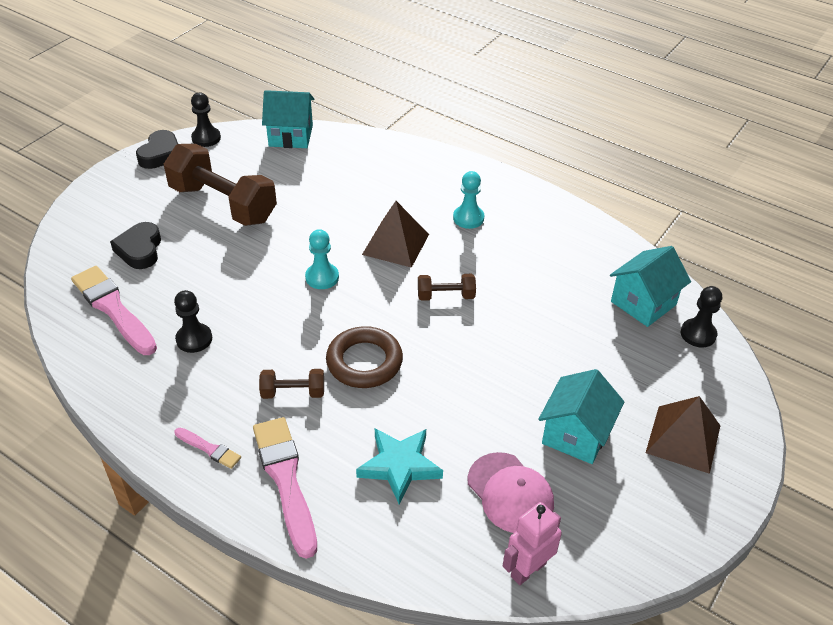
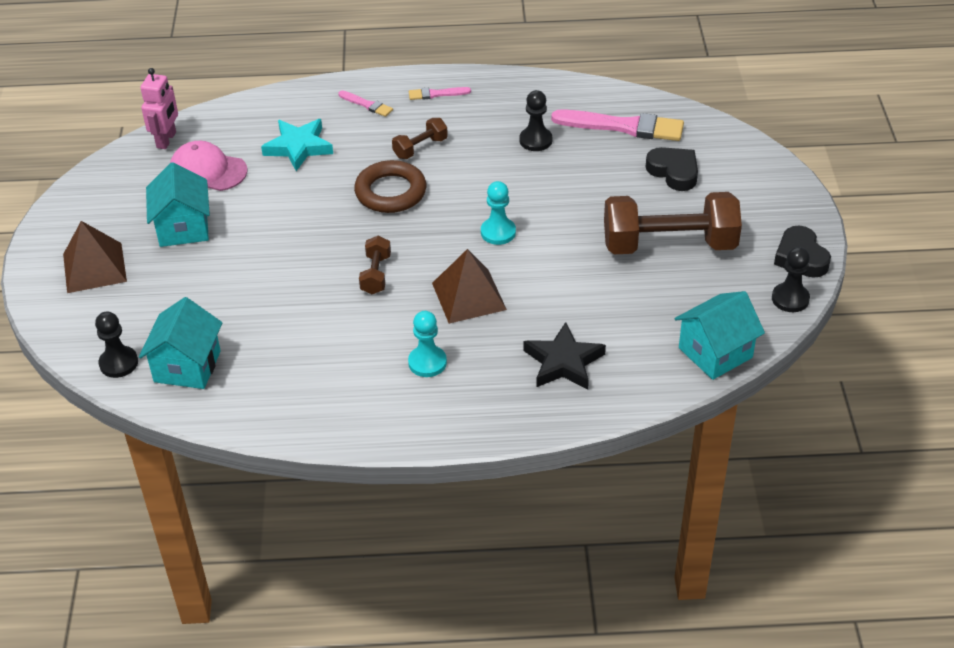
camera: 145 degrees right, 0 degrees up
pink brush [253,417,317,559] -> pink brush [338,90,393,117], size x0.49
brown dumbbell [418,274,476,301] -> brown dumbbell turned 45 degrees counterclockwise [359,236,391,294]
none -> black star [523,322,606,390]

